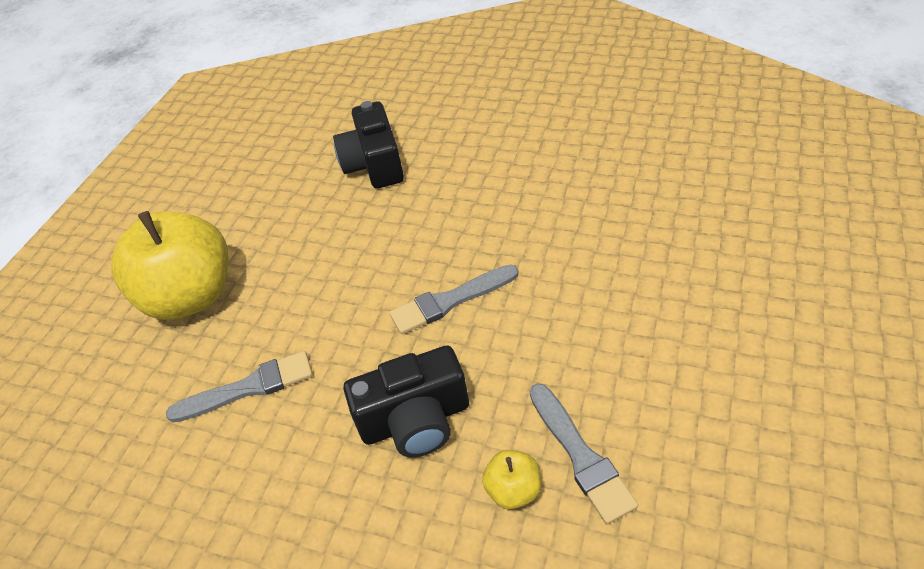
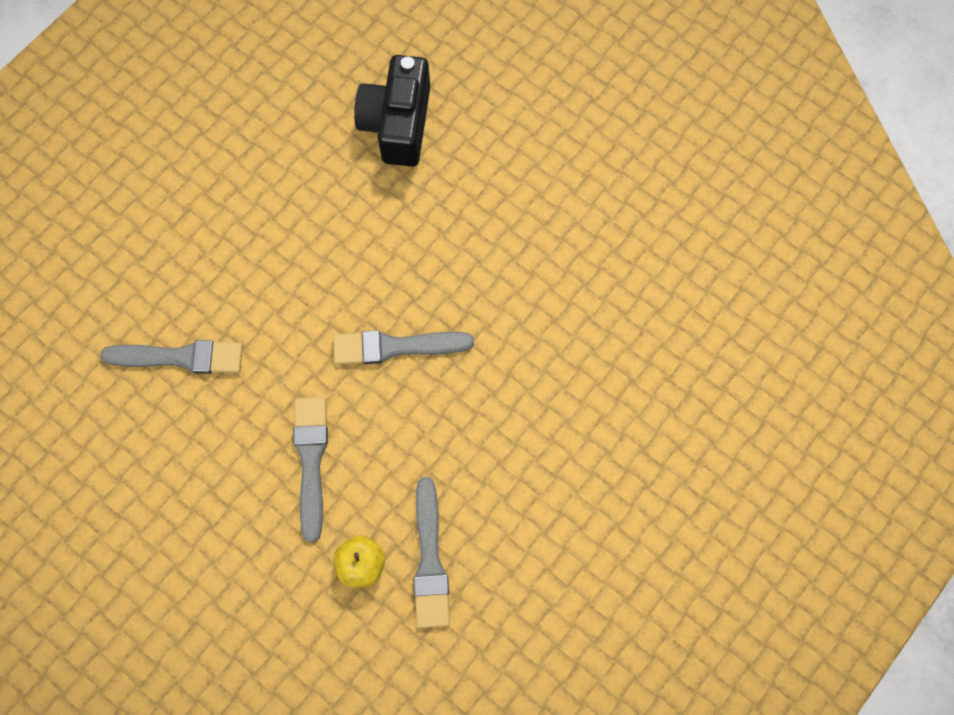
camera: 15 degrees right, 25 degrees up
yellow apple [111,211,229,320] -> none
black camera [344,345,469,457] -> grey brush [293,397,328,542]

